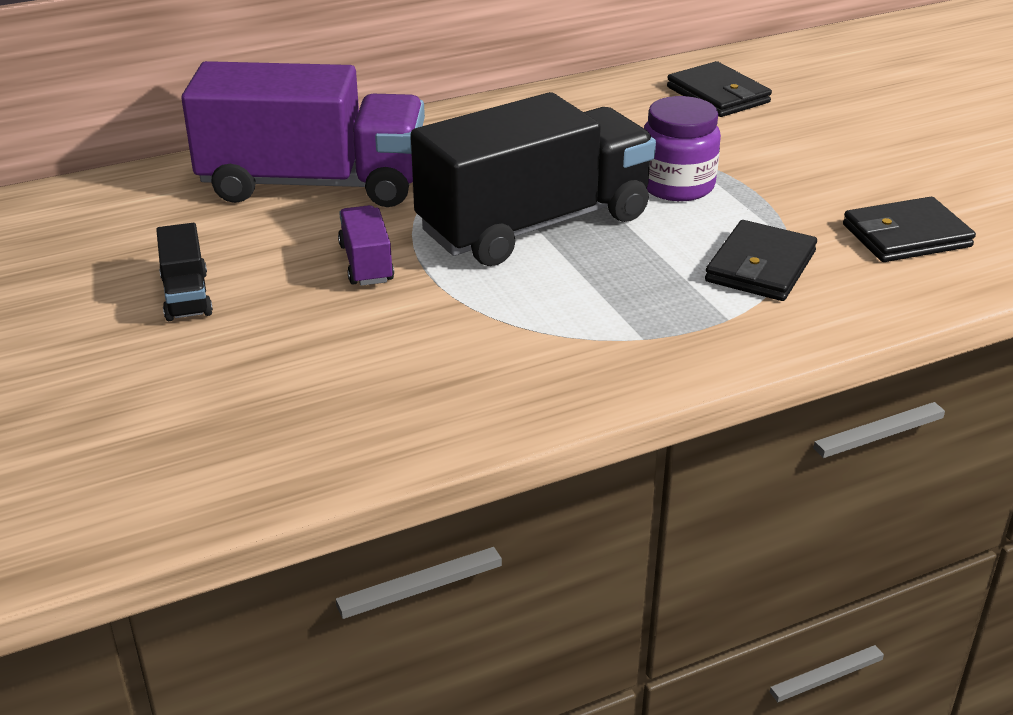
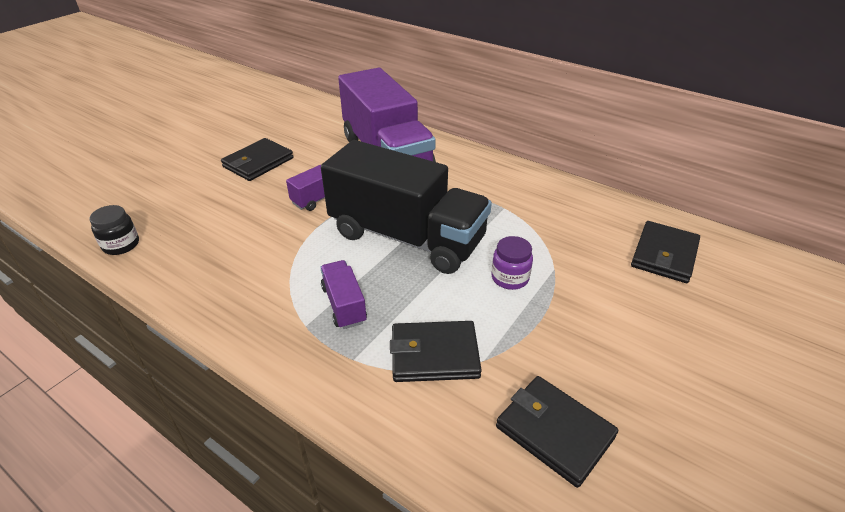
camera: 60 degrees right, 5 degrees up
black truck [156,223,213,321] -> black wallet [221,138,293,181]
purple jar [644,96,721,201] -> purple jar [491,236,533,290], size x0.66
none -> black jar [89,205,139,255]
none -> purple truck [320,260,367,329]

